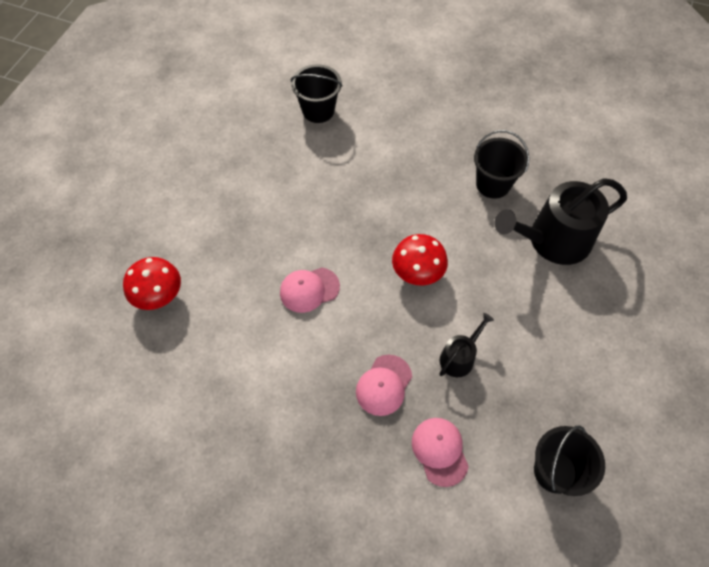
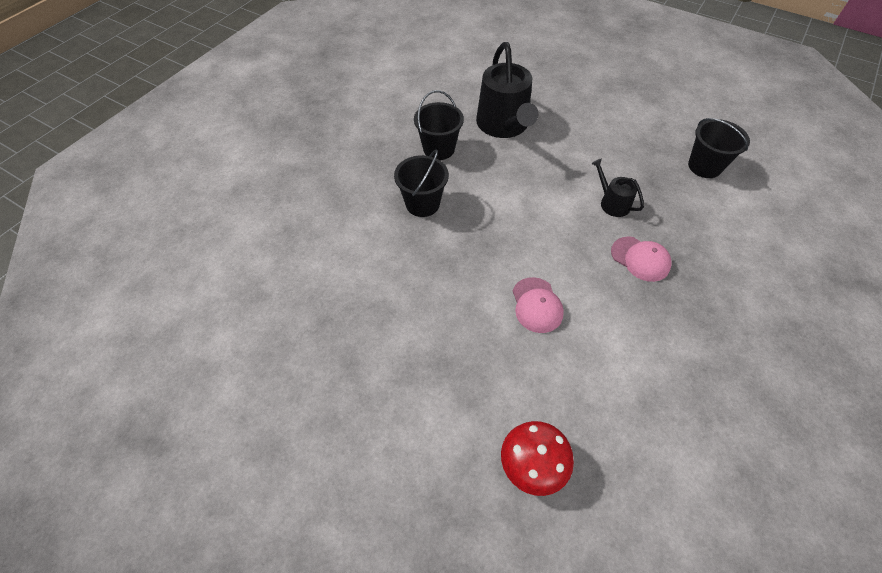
camera: 80 degrees left, 5 degrees down
black bucket [291,64,343,123] -> black bucket moved to [394,149,449,217]
red mushroom [392,234,448,286] -> none
pink cap [412,418,469,487] -> none

